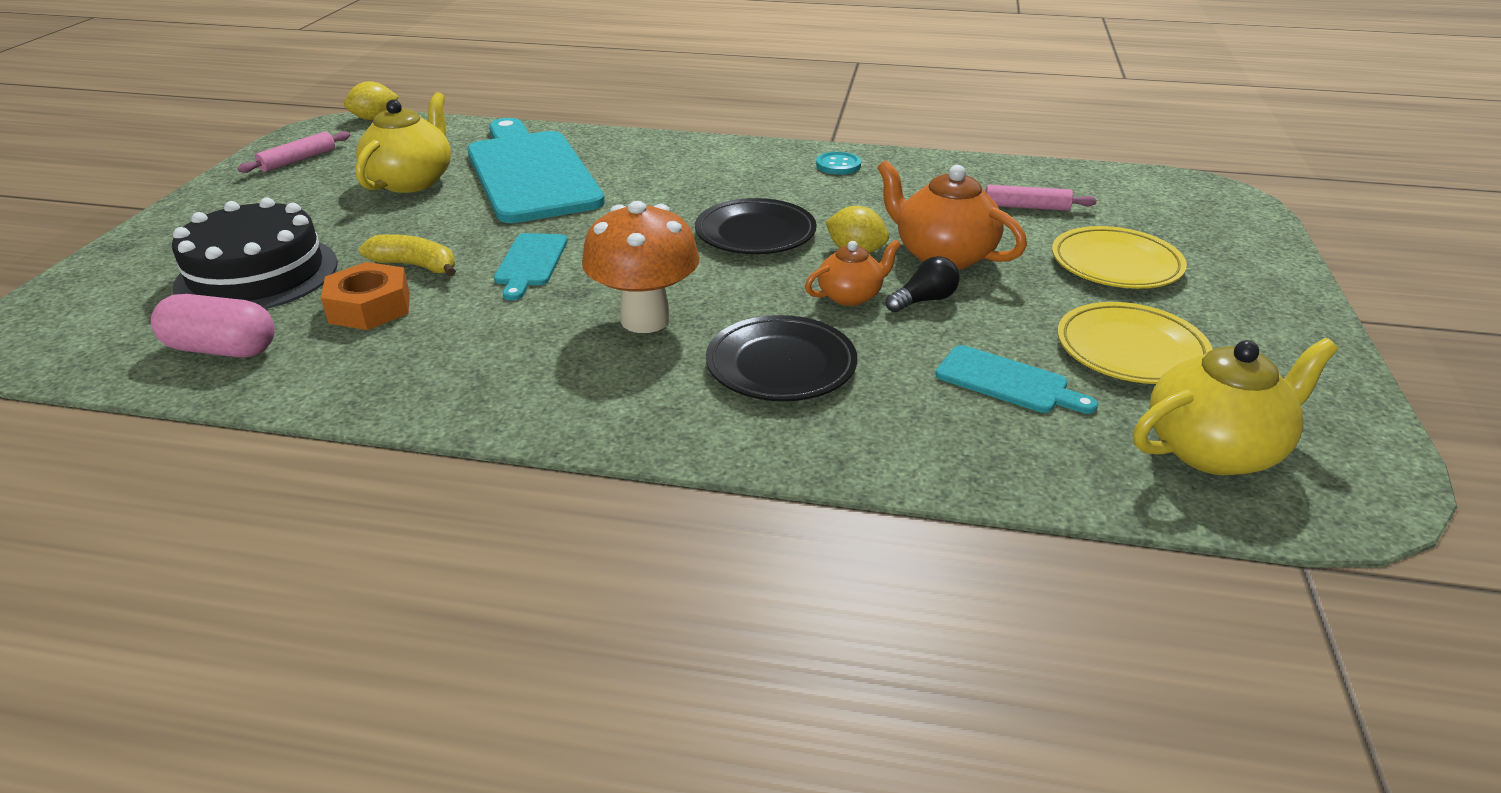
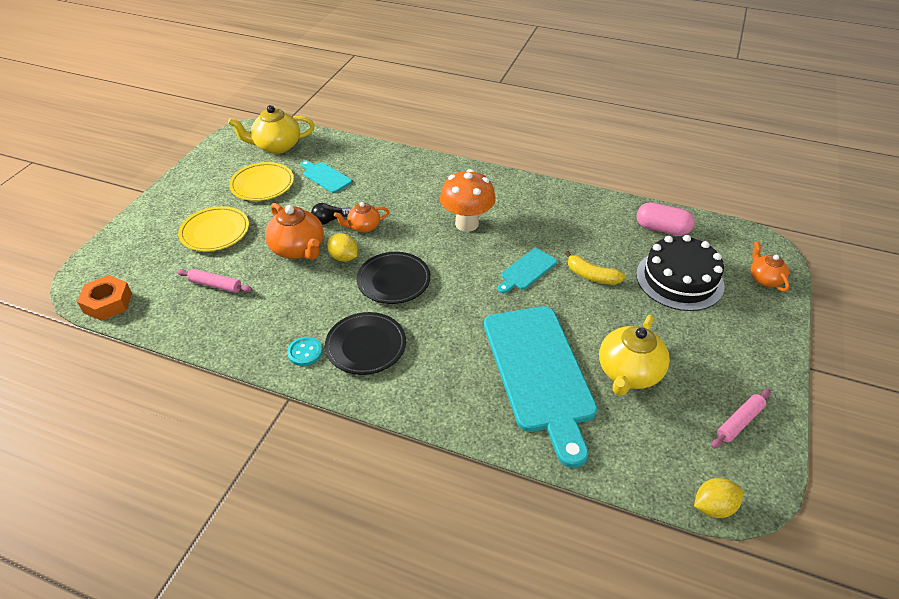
camera: 170 degrees left, 10 degrees up
orange nut [321,262,410,330] -> orange nut moved to [77,275,132,321]
turquoise cutting board [494,233,568,301] -> turquoise cutting board turned 150 degrees counterclockwise [498,248,557,293]
black plate [706,315,857,401] -> black plate moved to [325,312,406,375]
none -> orange teapot [750,241,789,292]

